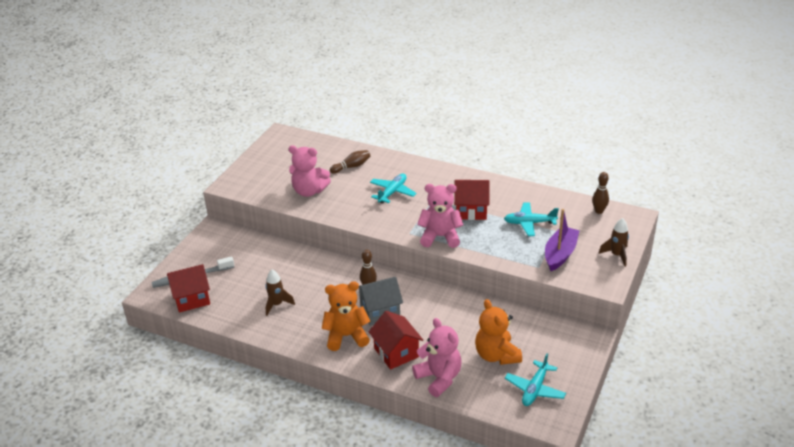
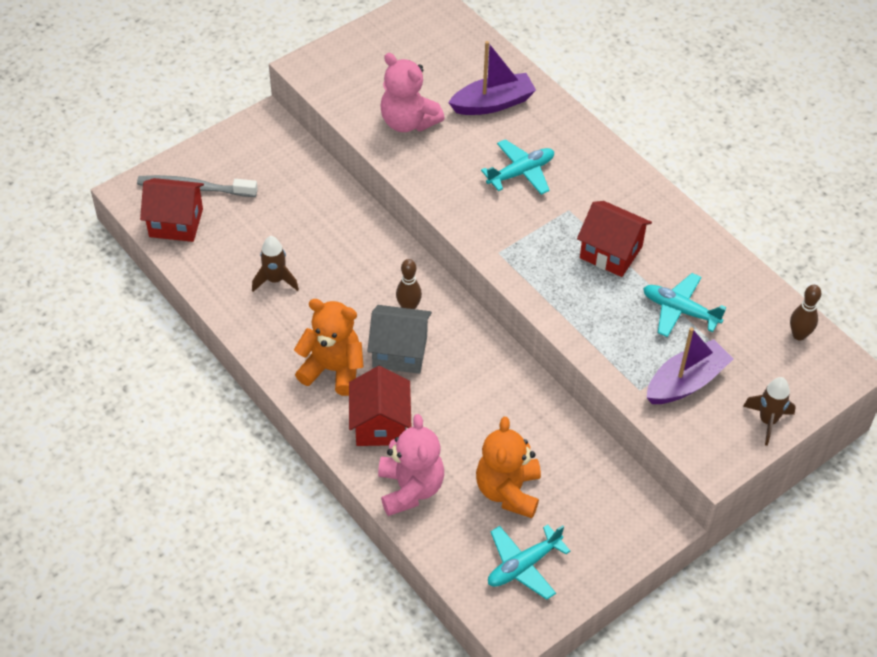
camera: 25 degrees right, 15 degrees up
brown bowling pin [330,150,370,174] -> purple boat [448,41,536,115]
pink teddy bear [417,184,463,248] -> none

